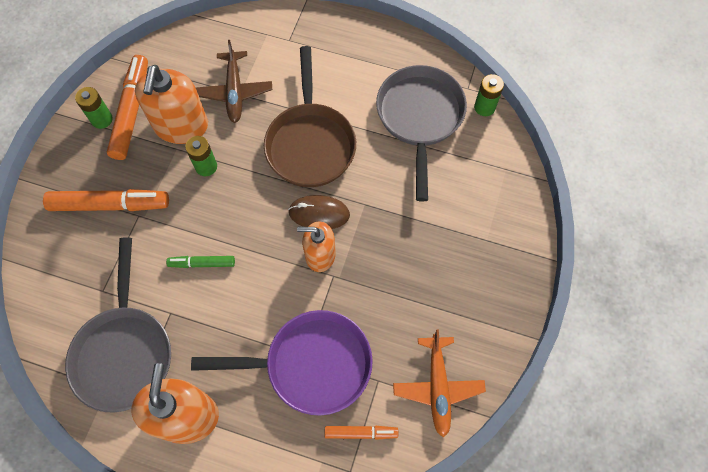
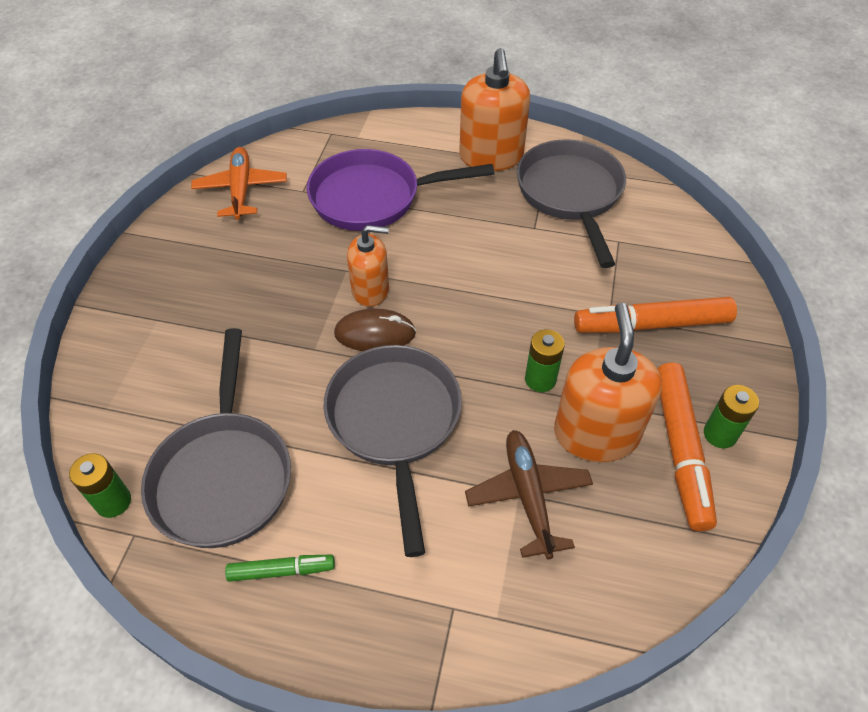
camera: 175 degrees right, 15 degrees down
green marker [166,256,235,268] -> green marker moved to [225,555,335,582]
brown pan [264,46,356,187] -> grey pan [324,345,462,557]
orange marker [325,426,398,440] -> none

